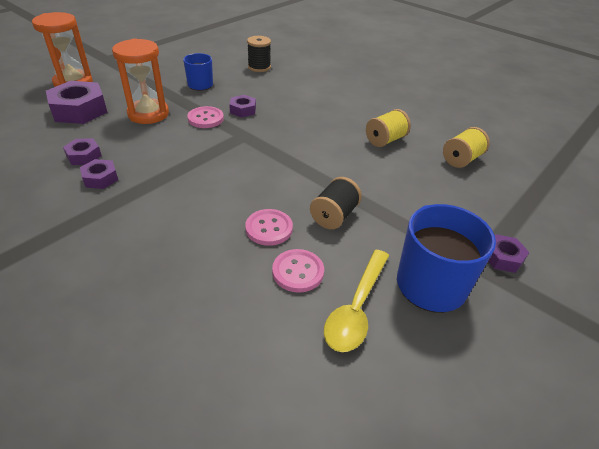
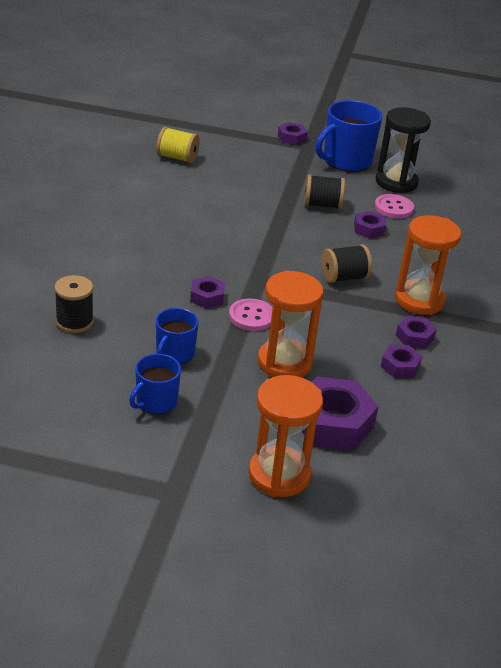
camera: 120 degrees left, 5 degrees down
pink button [245,209,293,246] -> purple nut [354,211,386,239]
yellow spoon [324,250,389,352] -> black hourglass [376,107,431,194]
yellow spool [366,109,411,147] -> none
none -> blue mug [129,354,181,414]
none -> black spool [321,245,372,283]
none -> orange hourglass [395,215,461,315]

